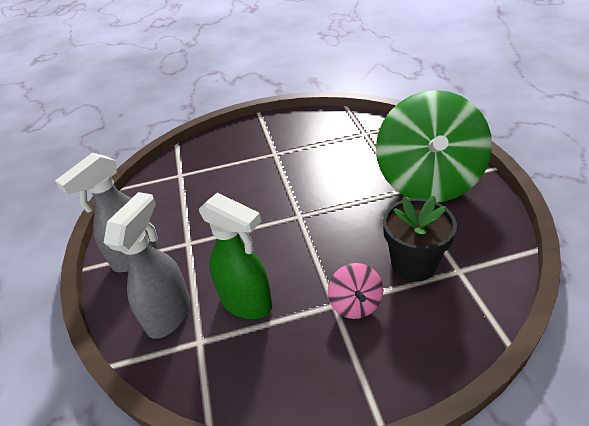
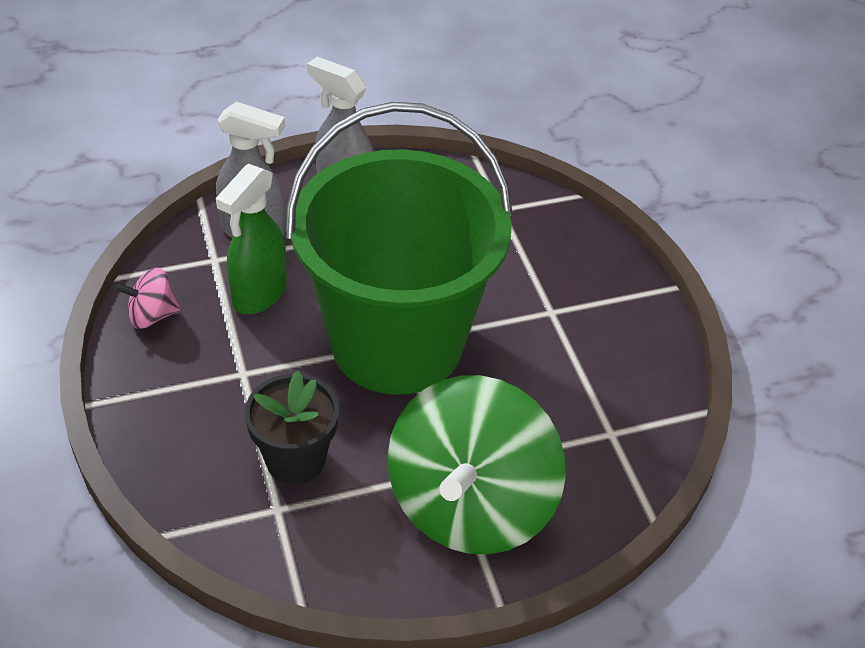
camera: 80 degrees right, 5 degrees up
pink spinning top [328,263,383,319] -> pink spinning top moved to [115,268,181,329]
green spinning top [376,90,492,202] -> green spinning top turned 75 degrees counterclockwise [388,375,566,554]
none -> green bucket [286,102,513,395]

